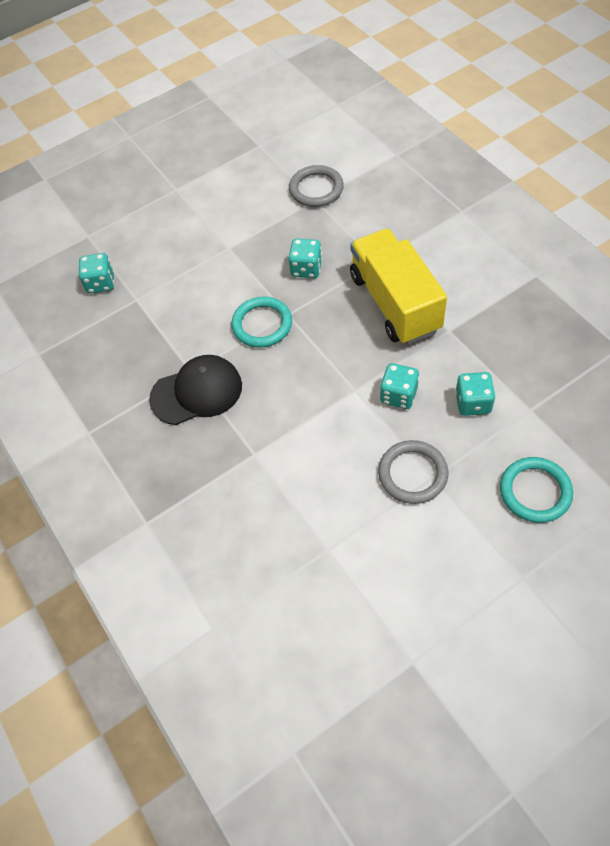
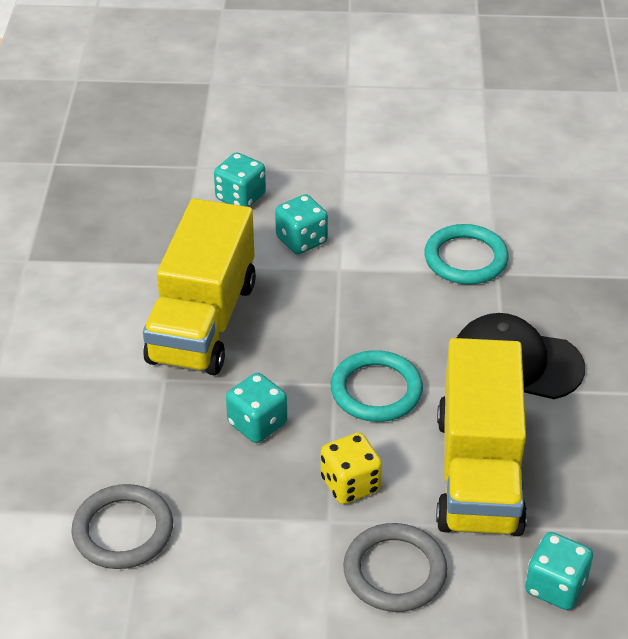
camera: 150 degrees left, 15 degrees down
grey ring [378,440,448,504] -> grey ring moved to [343,523,447,612]
turquoise ring [500,457,573,523] -> turquoise ring moved to [424,224,509,285]
none -> yellow dice [321,433,382,504]
none -> yellow truck [436,338,527,536]

